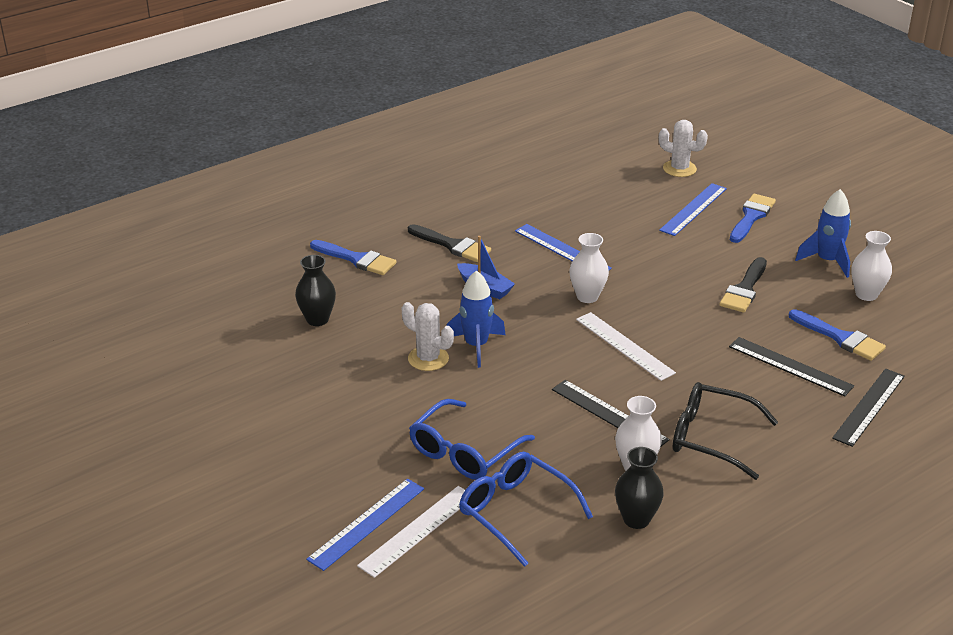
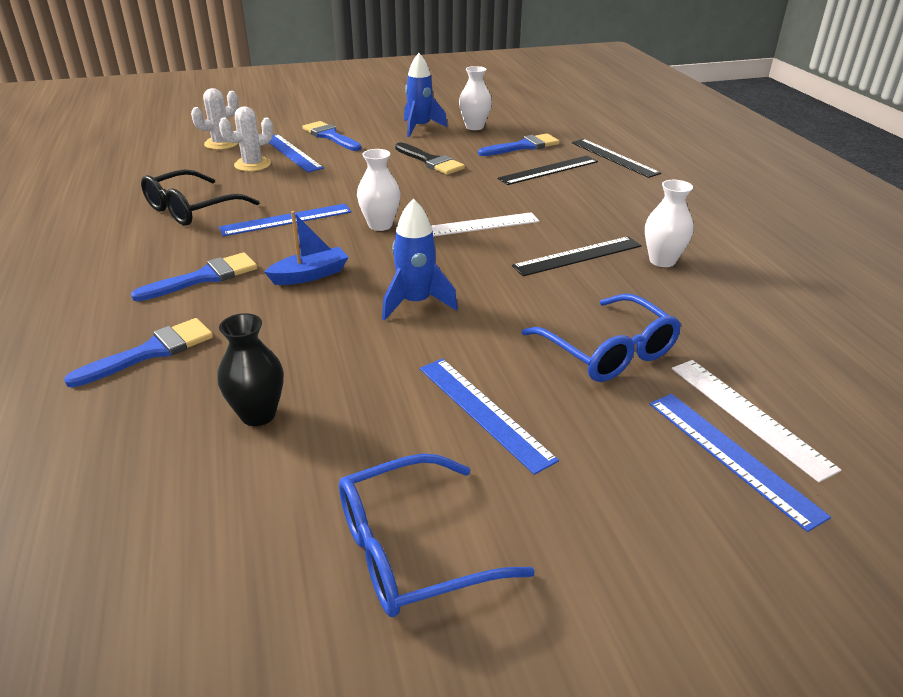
camera: 70 degrees left, 0 degrees up
white cactus [402,302,454,371] -> white cactus moved to [219,106,273,172]
black brush [408,224,491,262] -> blue brush [131,252,258,301]
blue glasses [459,452,593,567] -> blue glasses moved to [339,454,535,617]
black vase [615,447,664,529] -> none
black glasses [673,382,778,480] -> black glasses moved to [141,169,259,226]
none -> blue ruler [420,359,559,475]

